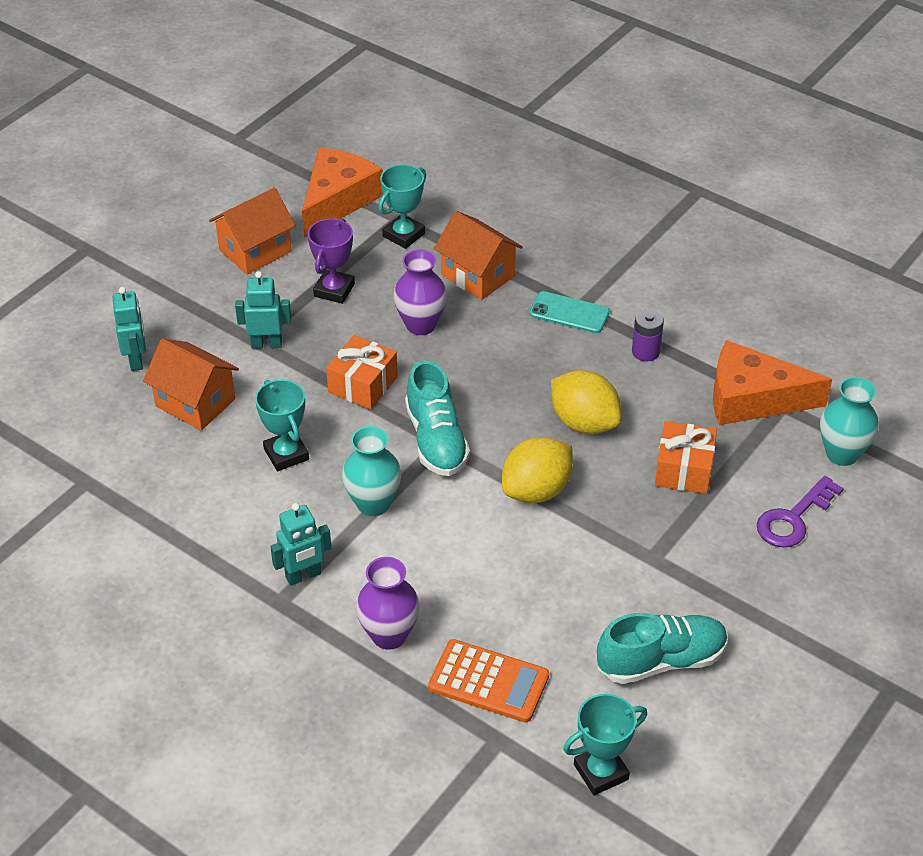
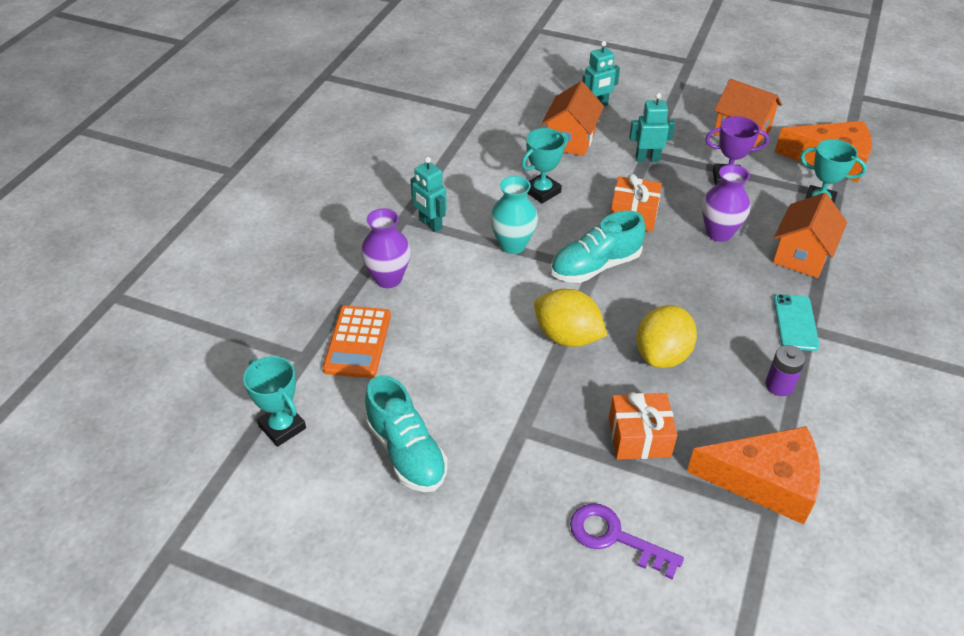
camera: 75 degrees right, 0 degrees up
turquoise robot [235,271,291,349] -> turquoise robot turned 75 degrees counterclockwise [629,93,675,162]
orange cheese [713,340,832,425] -> orange cheese turned 105 degrees clockwise [687,426,820,524]
turquoise vase [820,377,879,466] -> none

